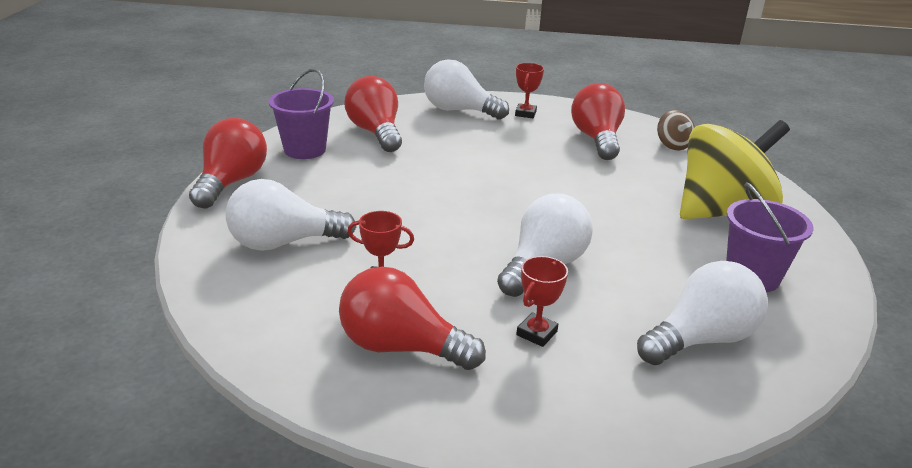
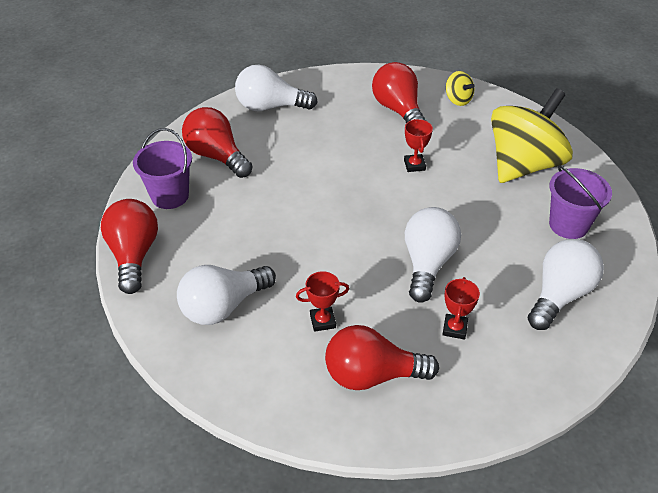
camera: 20 degrees left, 15 degrees up
red trophy [515,63,544,118] -> red trophy moved to [404,119,433,172]
brown spinning top [657,110,695,150] -> yellow spinning top [446,71,475,106]

